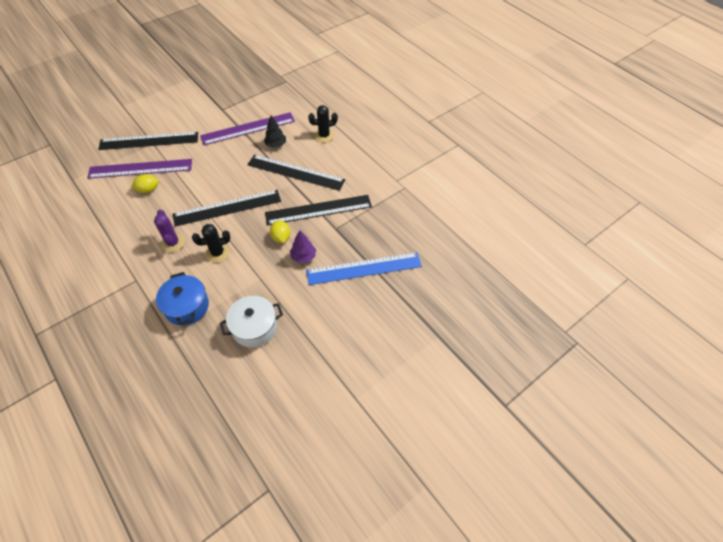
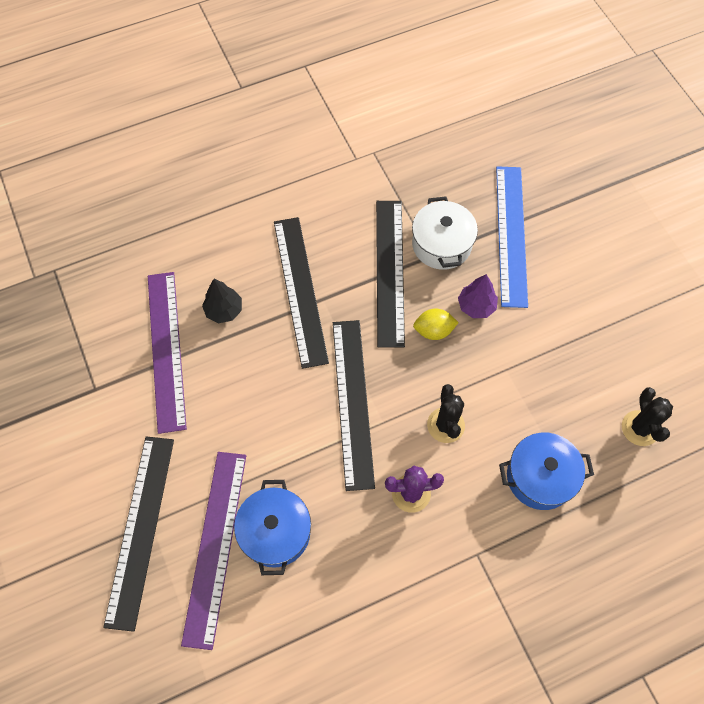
camera: 75 degrees left, 10 degrees up
yellow lemon [131,174,159,193] -> blue pot [234,480,311,575]
white pot [220,296,283,348] -> white pot moved to [412,196,478,270]
black ruler [247,155,345,191] -> black ruler turned 45 degrees counterclockwise [274,217,329,369]
black cactus [308,105,338,142] -> black cactus moved to [622,387,673,446]

